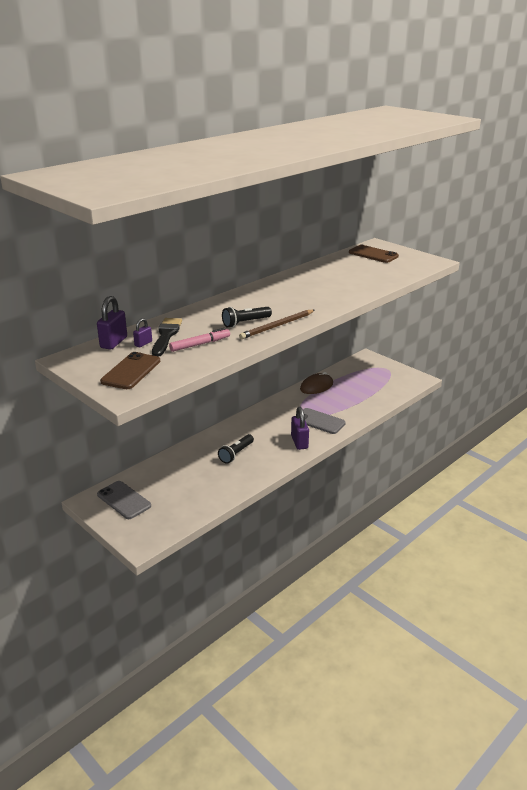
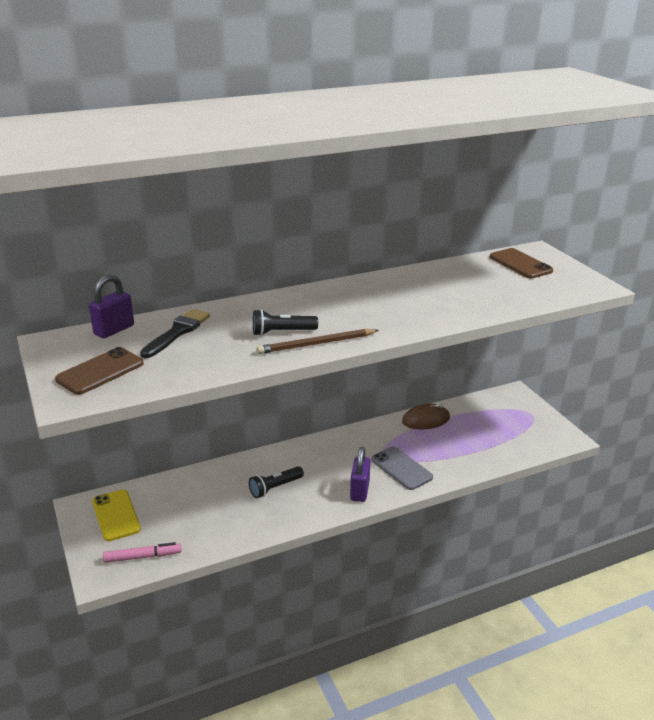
camera: 20 degrees right, 0 degrees up
grey phone [97,481,151,519] -> yellow phone [92,490,141,541]
purple padlock [133,318,152,347] -> none
pink marker [169,328,230,352] -> pink marker moved to [103,542,181,563]

